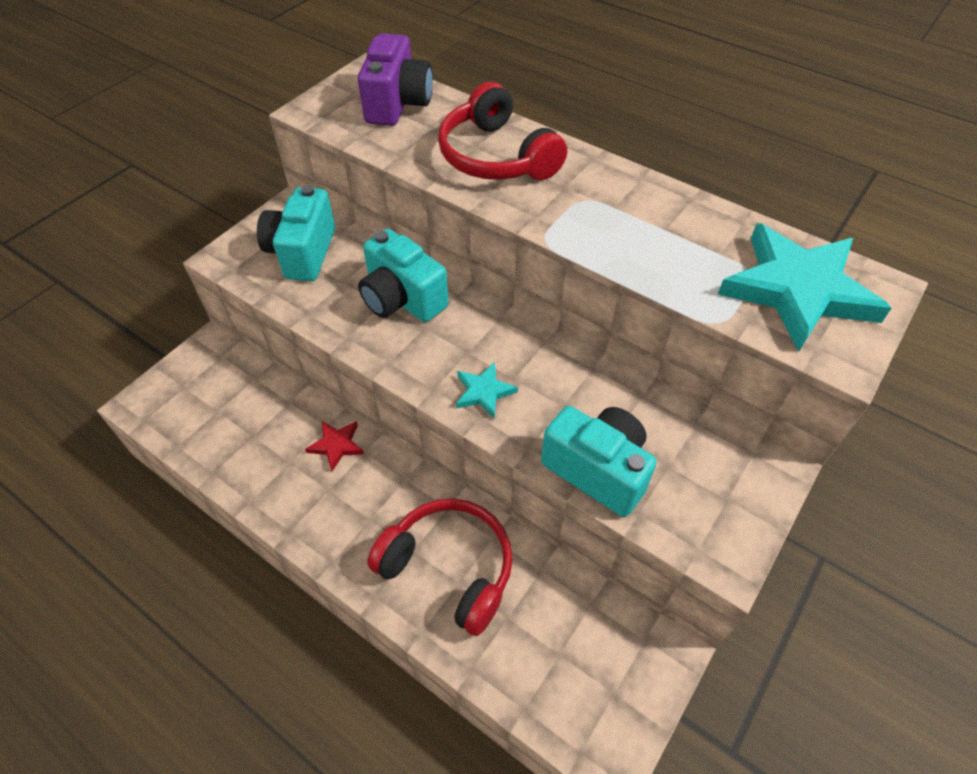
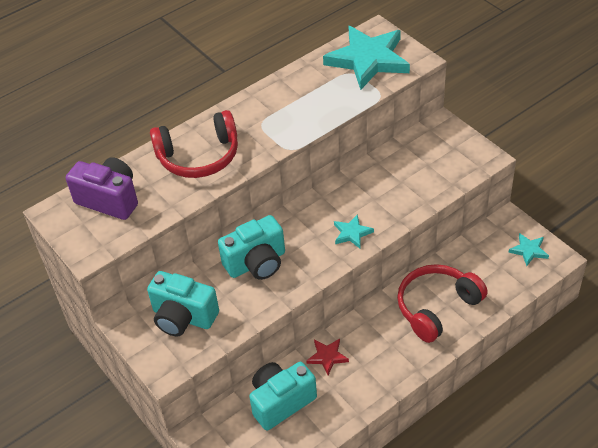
camera: 70 degrees left, 5 degrees down
turquoise camera [541,406,657,517] -> turquoise camera moved to [249,362,317,431]
none -> turquoise star [508,233,549,266]

